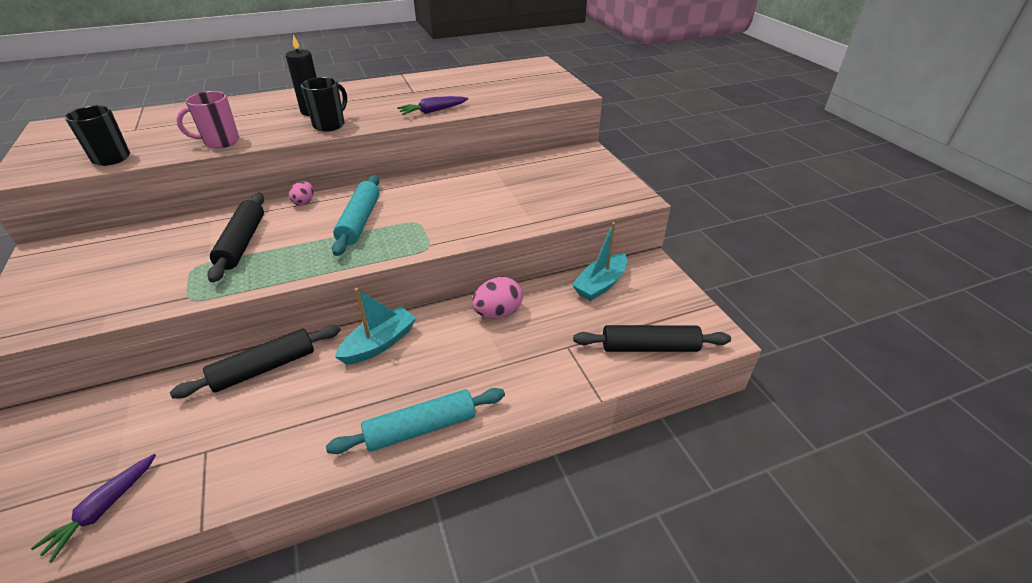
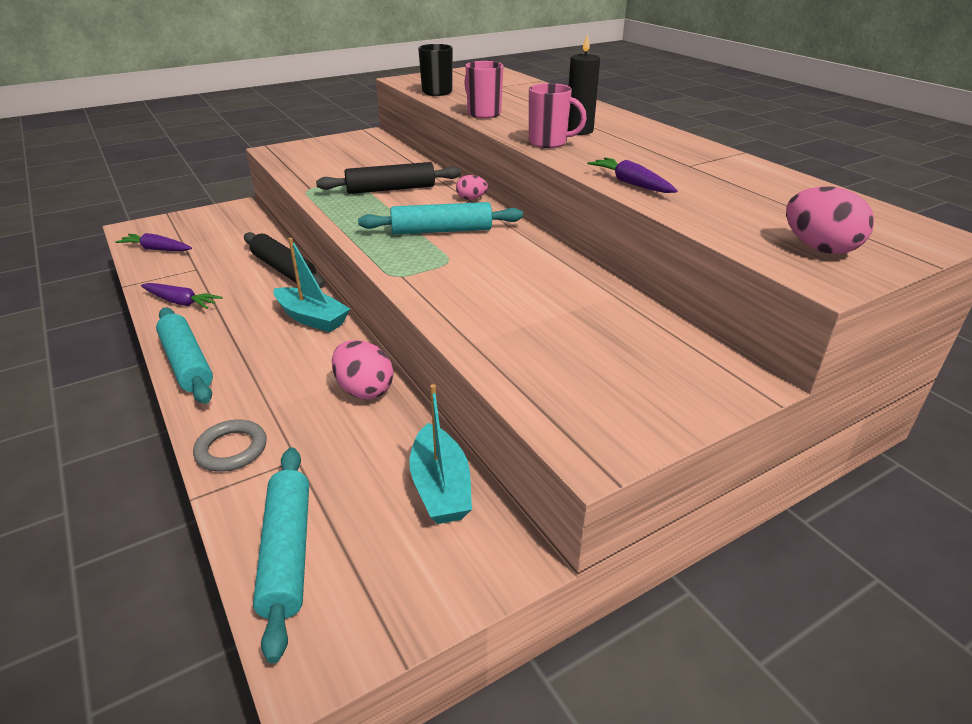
camera: 80 degrees right, 5 degrees down
black mug [301,77,347,132] -> pink mug [529,83,587,148]
turquoise boat [572,222,627,301] -> turquoise boat turned 135 degrees counterclockwise [409,384,472,524]
black rolling pin [573,325,731,352] -> turquoise rolling pin [253,447,309,663]
none -> purple carrot [141,283,222,309]
none -> grey ring [193,420,267,472]
none -> pink egg [786,187,874,254]

